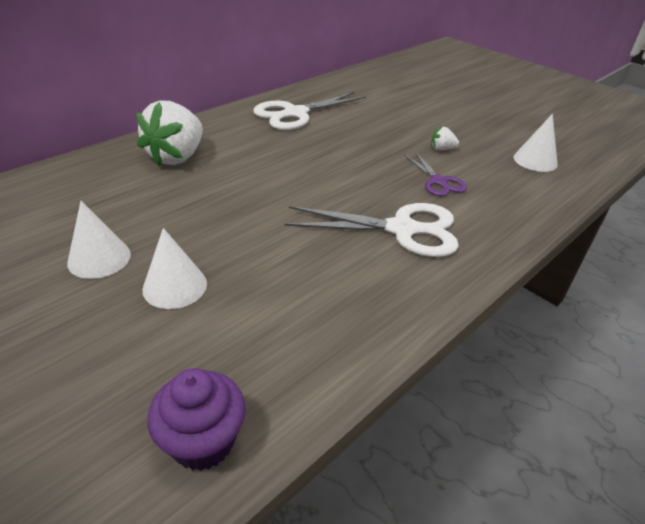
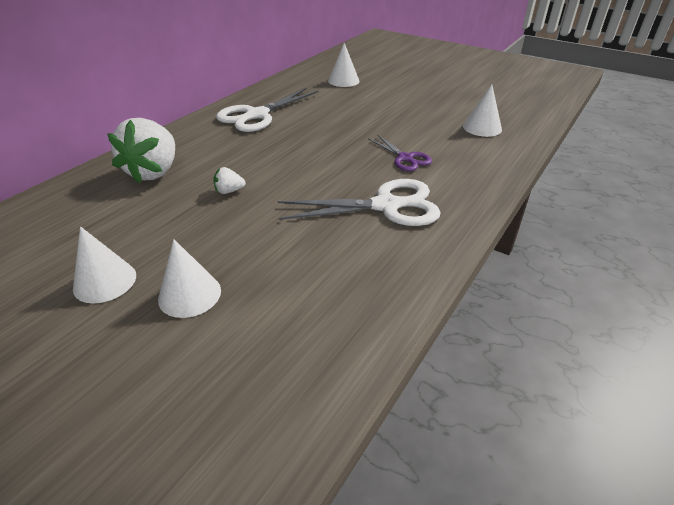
camera: 10 degrees left, 0 degrees up
purple cupcake [147,368,246,471] -> none
white strawberry [431,127,459,150] -> white strawberry moved to [213,167,246,194]
none -> white cone [328,43,360,87]

